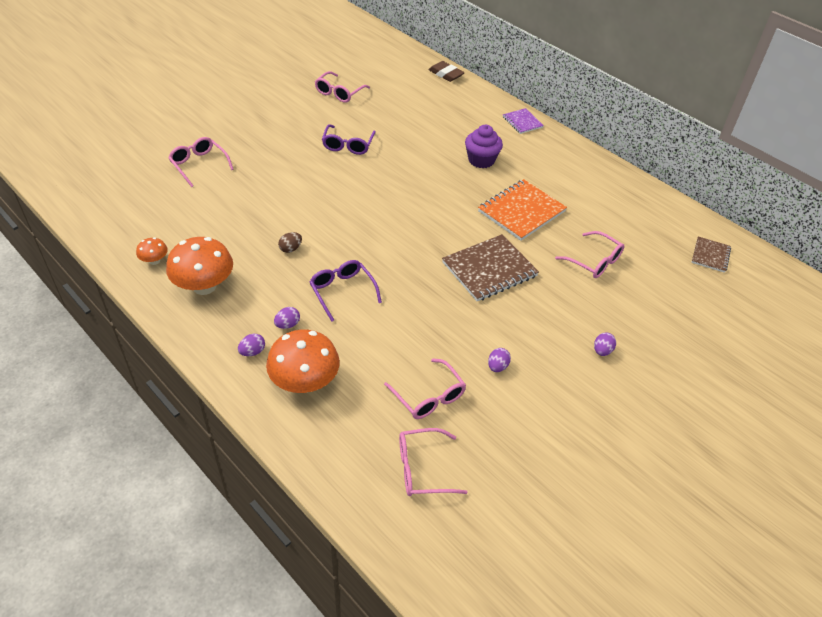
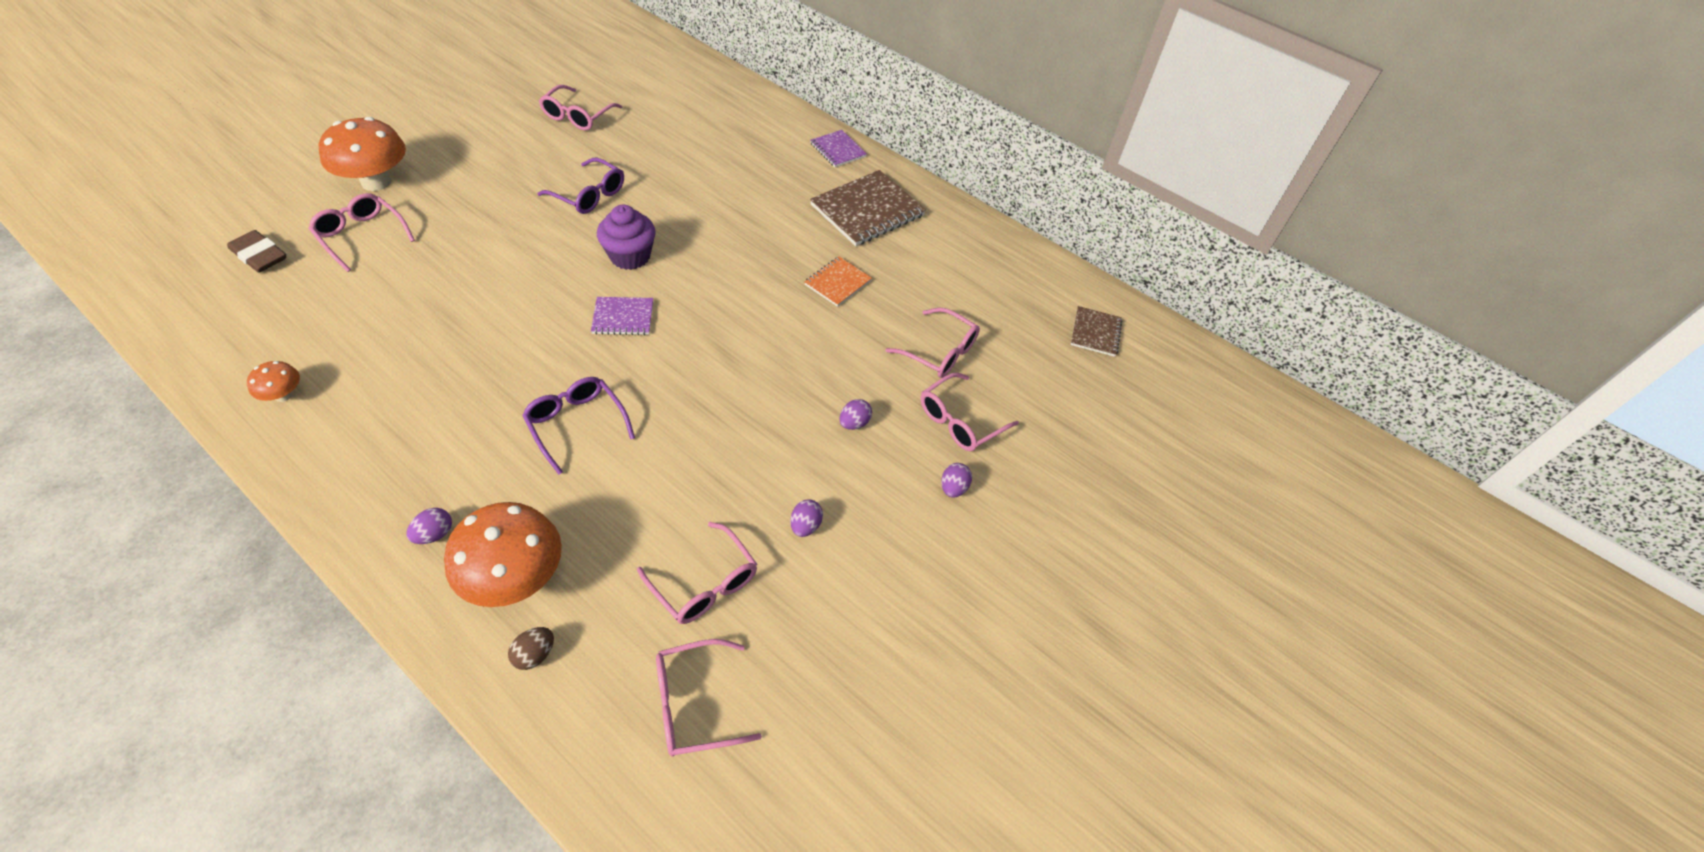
camera: 10 degrees left, 5 degrees up
orange mushroom [166,237,233,295] -> orange mushroom moved to [319,117,406,191]
purple egg [274,307,300,329] -> purple egg moved to [840,399,872,430]
brown egg [278,232,302,253] -> brown egg moved to [508,627,554,670]
purple glasses [322,124,376,155] -> purple glasses turned 60 degrees counterclockwise [538,158,624,214]
brown eraser [428,61,465,82] -> brown eraser moved to [227,230,286,273]
brown notebook [442,234,539,301] -> brown notebook moved to [810,170,926,246]
purple cupcake [465,125,503,168] -> purple cupcake moved to [597,205,656,270]
orange notebook [478,179,567,241] -> orange notebook [804,257,872,307], size x0.55
none -> purple notebook [591,297,653,335]
none -> pink glasses [920,372,1019,451]

